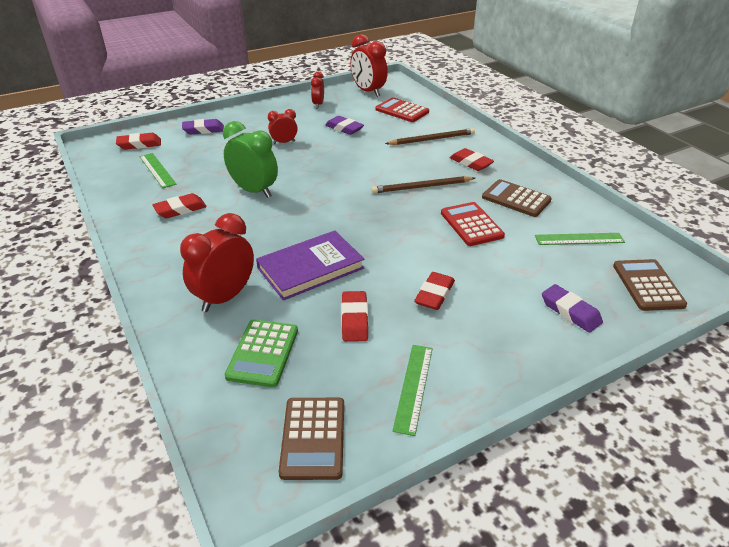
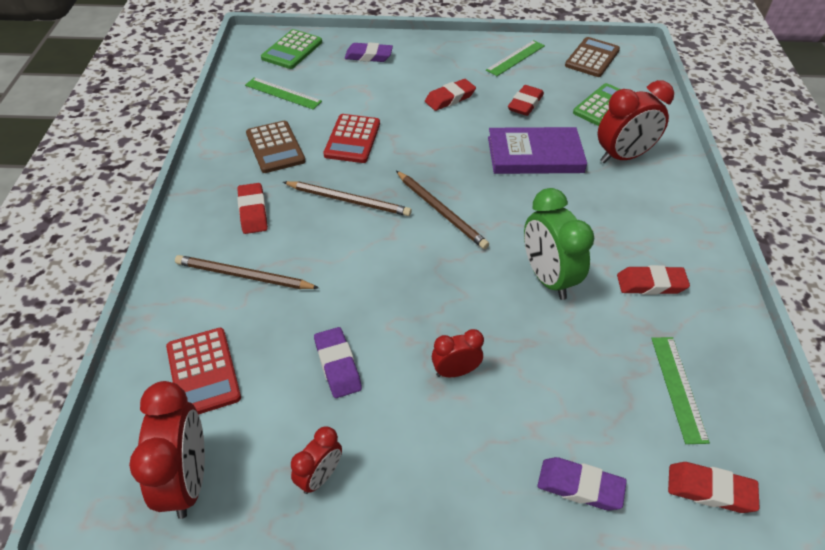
camera: 150 degrees left, 10 degrees up
red clock [268,109,298,144] -> red clock turned 150 degrees clockwise [432,329,484,377]
purple eraser [542,284,603,333] -> purple eraser turned 75 degrees counterclockwise [345,42,393,62]
brown calculator [613,259,687,311] -> green calculator [261,29,322,69]
none -> brown pencil [396,171,489,249]

